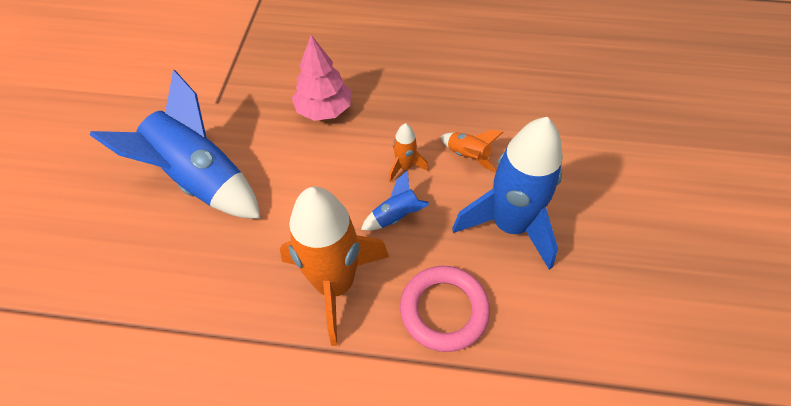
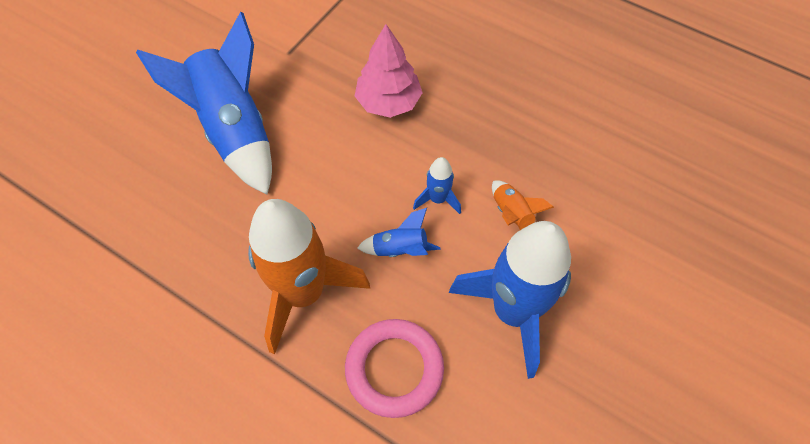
camera: 25 degrees right, 5 degrees up
orange rocket [389,123,429,182] -> blue rocket [413,157,461,214]

